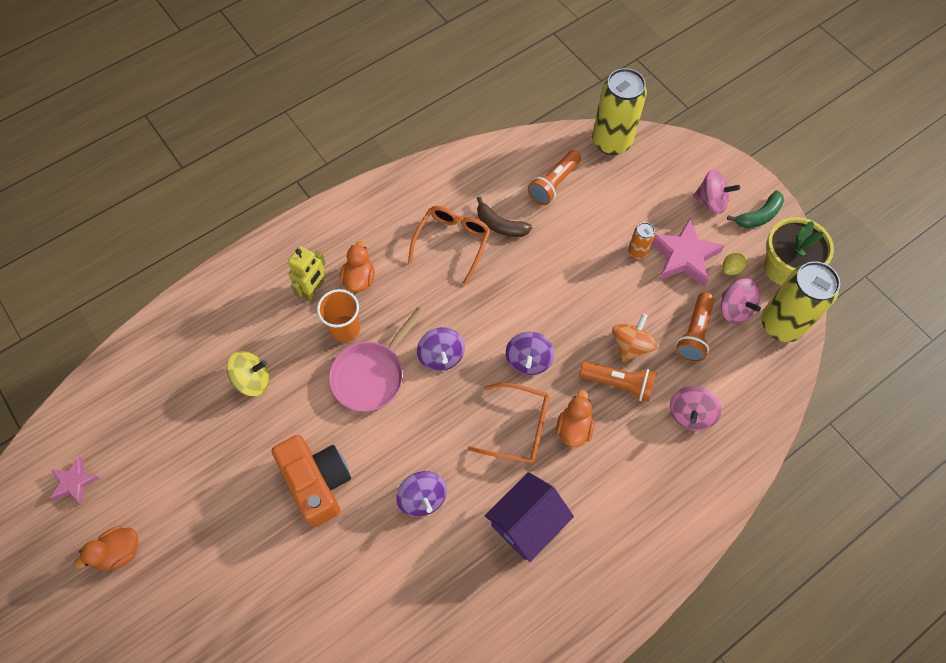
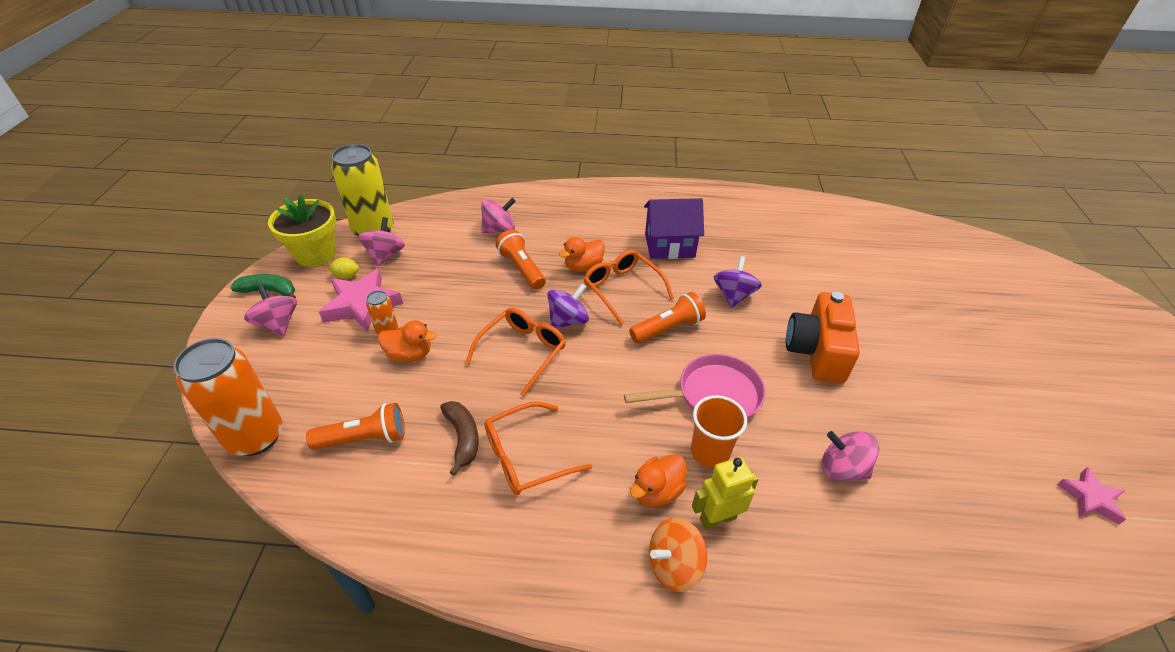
camera: 140 degrees left, 20 degrees down
orange duck [74,526,138,570] -> orange duck moved to [378,321,436,362]
yellow spinning top [227,351,269,396] -> pink spinning top [822,431,879,482]
purple spinning top [417,327,465,371] -> none
yellow can [592,68,647,155] -> orange can [173,338,282,456]
orange spinning top [612,314,657,362] -> orange spinning top moved to [649,517,707,592]
orange flashlight [676,292,715,362] -> orange flashlight moved to [629,292,706,343]
none -> orange glasses [465,308,566,397]

